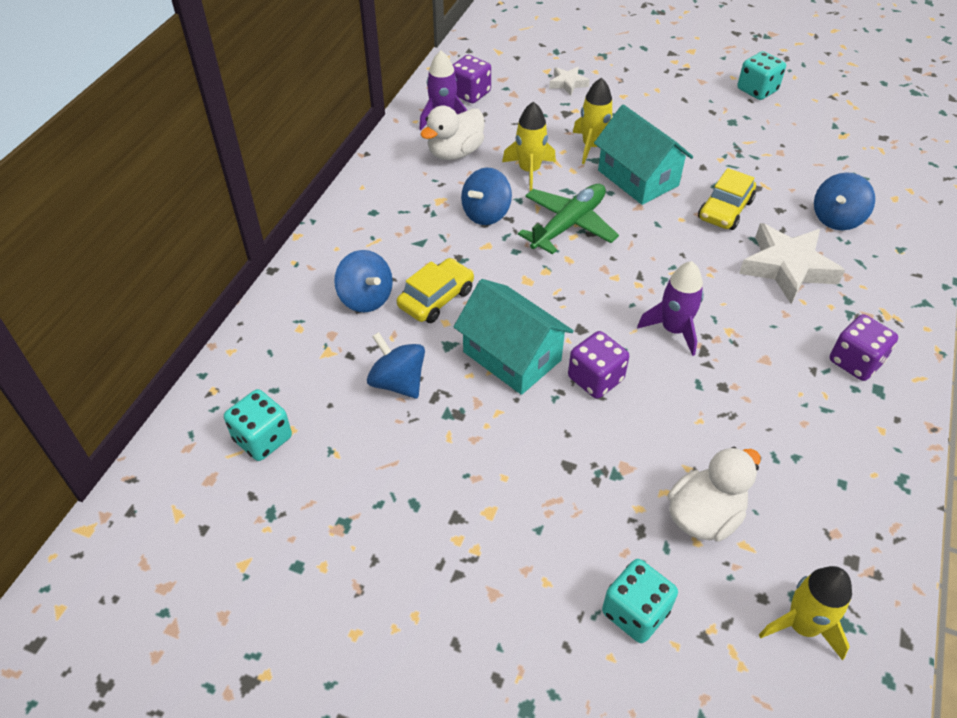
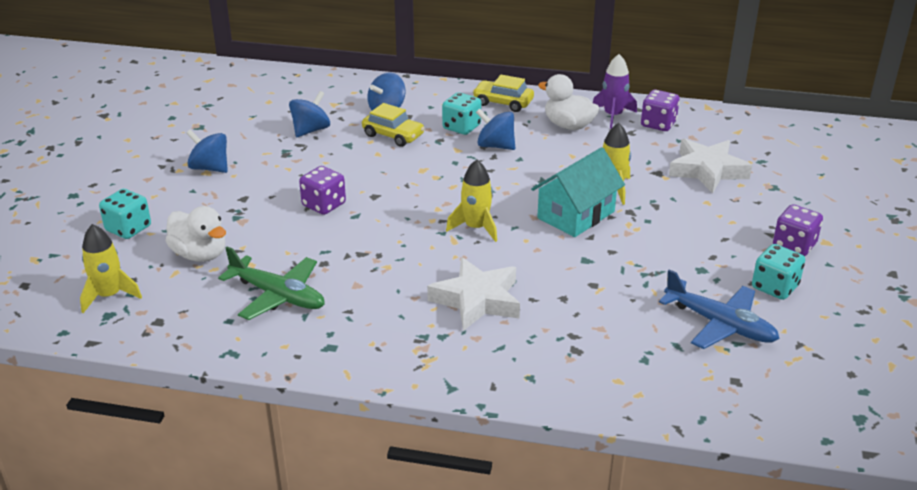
camera: 80 degrees right, 15 degrees down
turquoise dice [224,389,292,461] -> turquoise dice moved to [442,92,481,135]
turquoise house [454,279,574,395] -> none
yellow rocket [502,101,556,191] -> yellow rocket moved to [446,160,497,242]
green plane [518,184,619,255] -> green plane moved to [218,247,325,320]
white star [549,67,590,96] -> white star [669,139,752,193], size x1.95
purple rocket [637,261,704,356] -> none
yellow car [698,168,756,230] -> yellow car moved to [473,75,534,112]
blue spinning top [814,172,875,230] -> blue spinning top moved to [186,129,228,173]
purple dice [830,314,898,381] -> purple dice moved to [773,204,823,256]
none -> blue plane [659,269,780,349]

